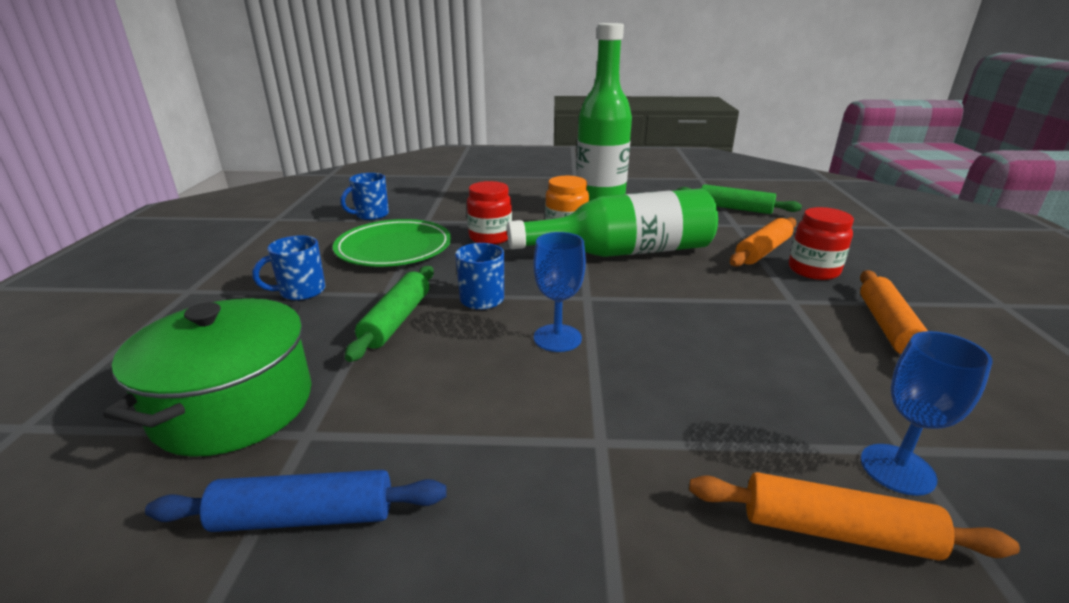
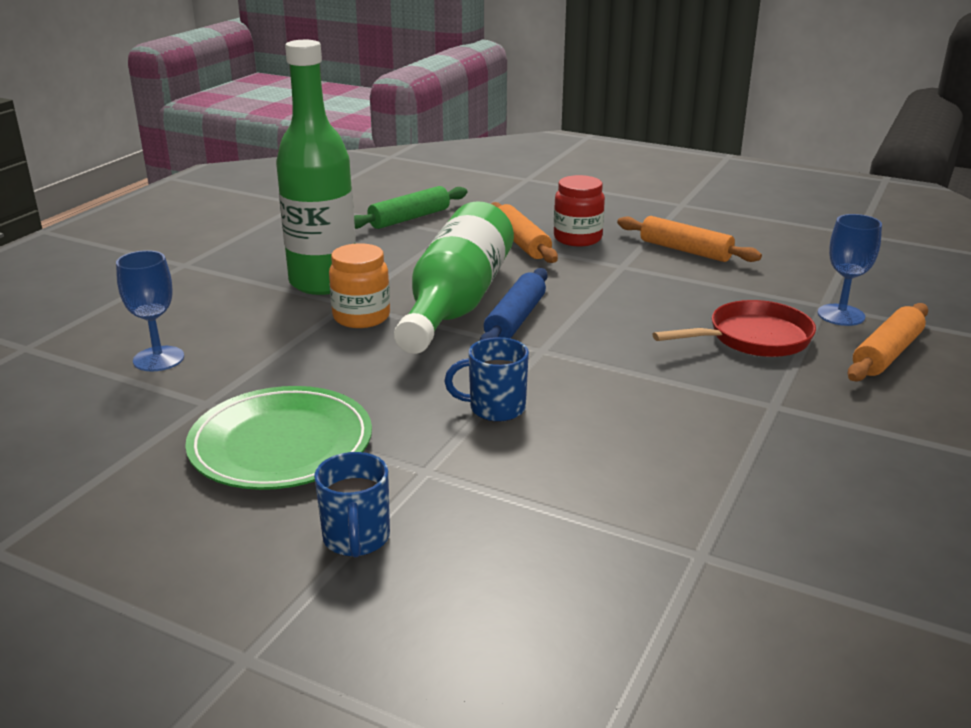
camera: 65 degrees left, 0 degrees up
green pot [103,298,312,457] -> none
blue rolling pin [145,470,447,532] -> blue rolling pin moved to [480,268,548,340]
blue mug [340,173,389,220] -> none
green rolling pin [345,266,434,362] -> none
red jar [467,181,512,244] -> none
blue goblet [533,232,586,352] -> blue goblet moved to [116,250,184,371]
none -> red pan [653,300,816,357]

